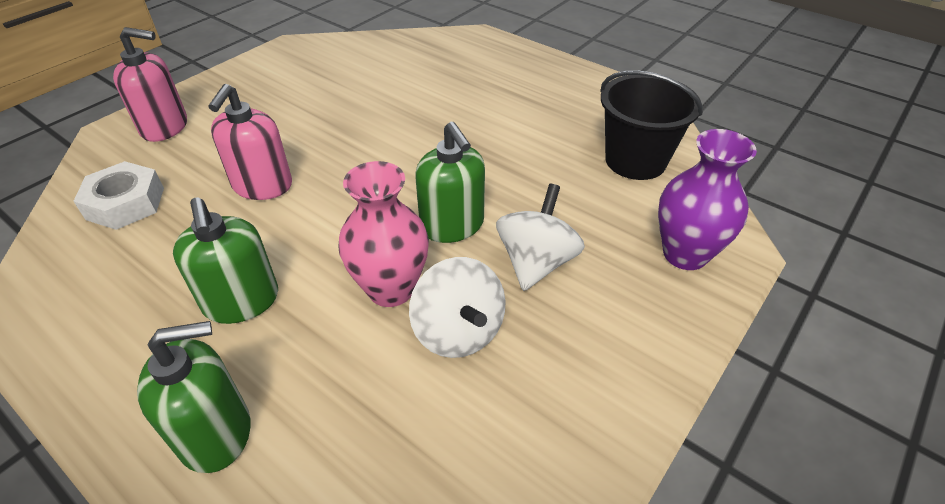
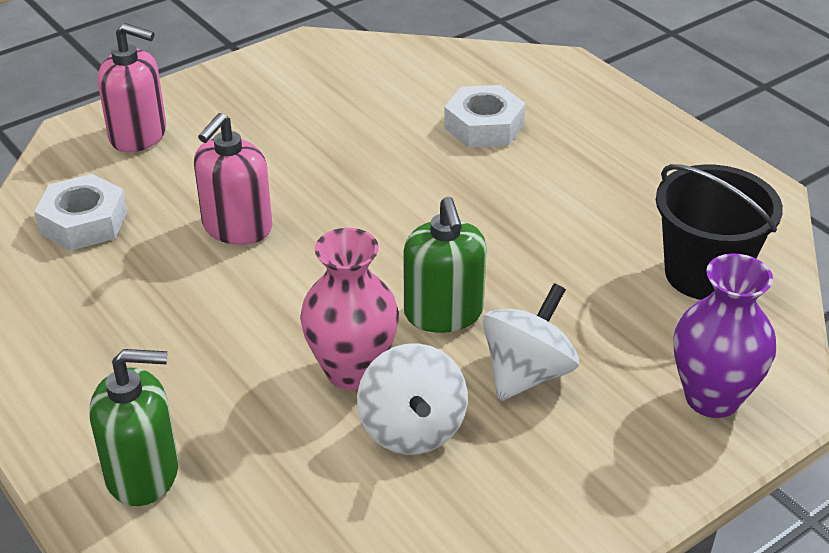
camera: 15 degrees right, 5 degrees down
green soap dispenser [173,198,278,324] -> none
none -> white nut [444,85,525,148]

